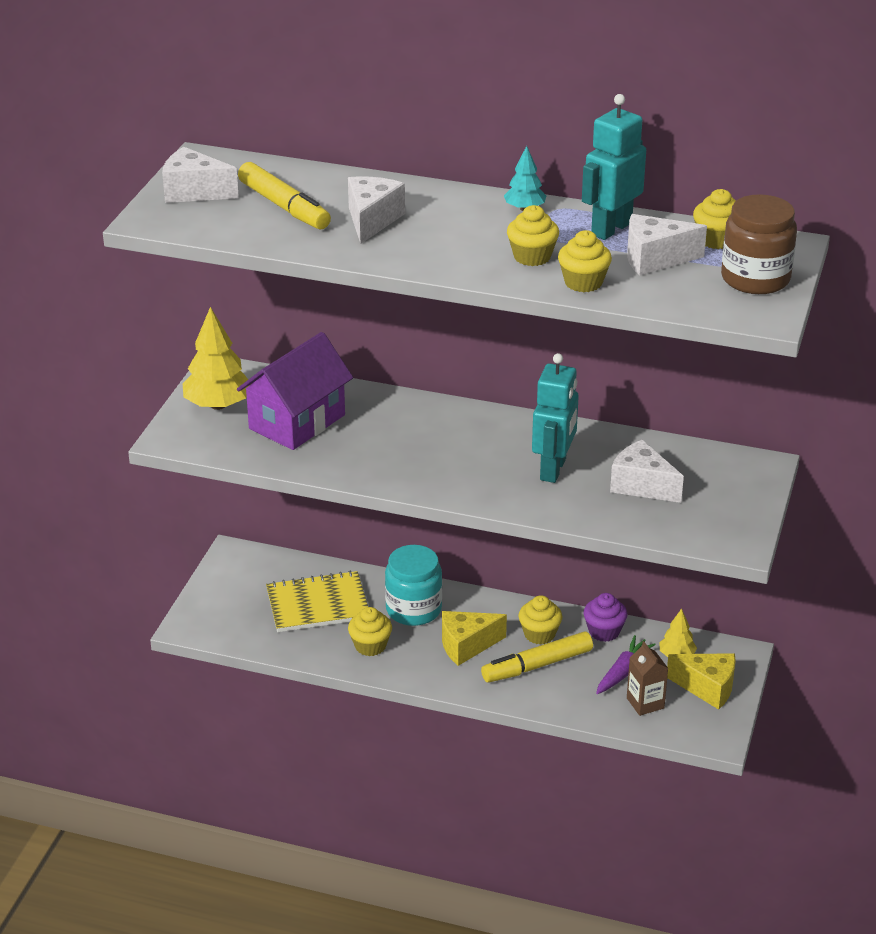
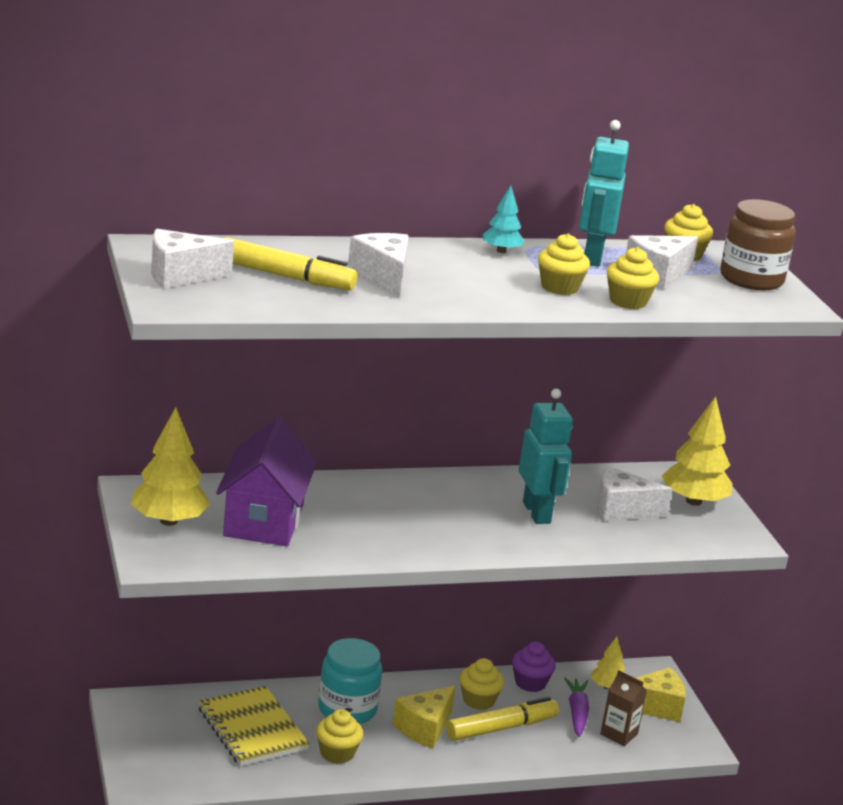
camera: 35 degrees left, 10 degrees down
yellow notebook [266,570,368,632] -> yellow notebook turned 75 degrees counterclockwise [198,686,310,766]
yellow marker [481,631,593,683] -> yellow marker turned 150 degrees counterclockwise [446,697,559,741]
none -> yellow tree [662,396,733,506]

